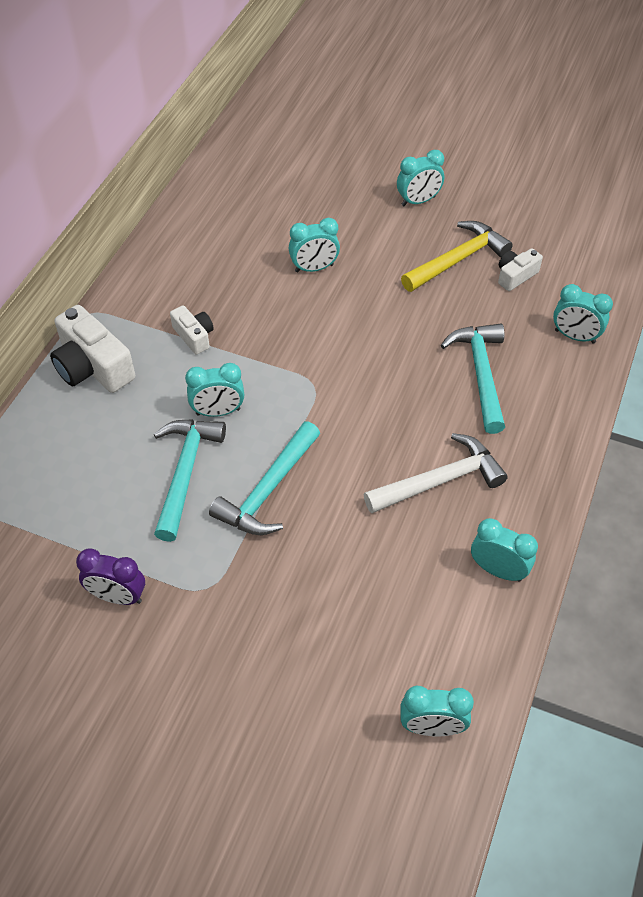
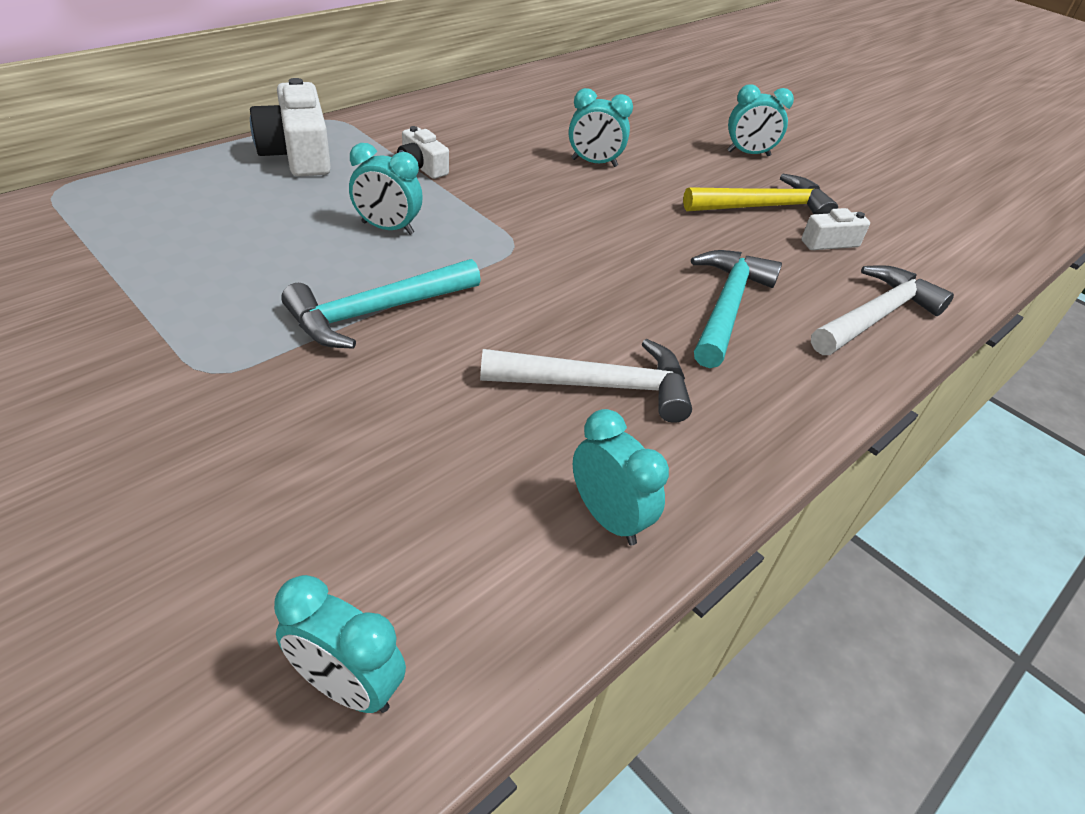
camera: 20 degrees right, 10 degrees down
purple clock [76,549,145,605] -> none
turquoise hammer [154,419,226,542] -> none
white camera [170,306,214,355] -> white camera turned 150 degrees clockwise [397,126,449,179]
turquoise clock [553,284,613,344] -> white hammer [811,265,954,355]

